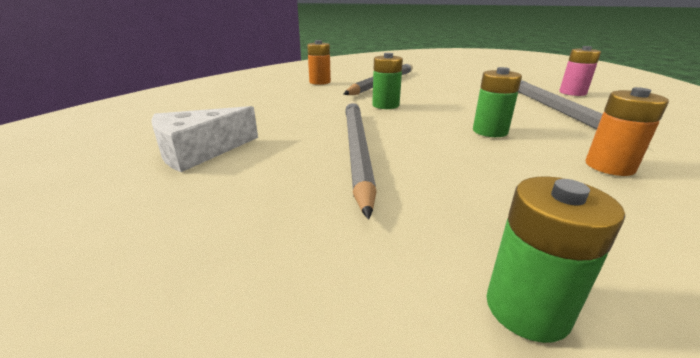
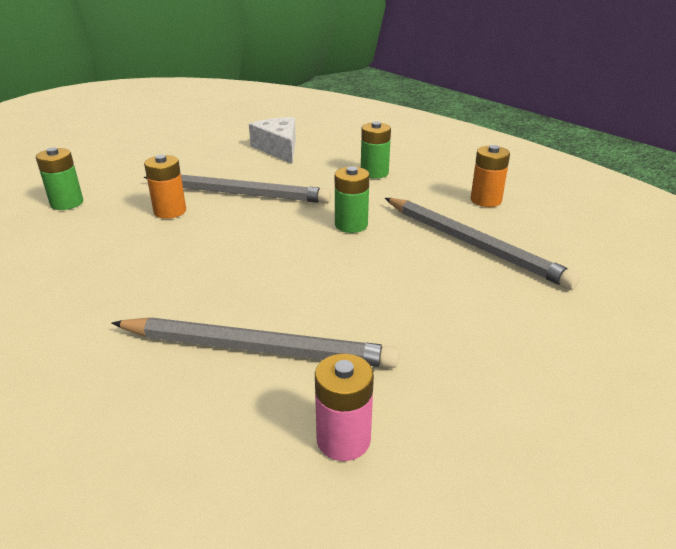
camera: 105 degrees right, 5 degrees up
green battery [473,67,522,137] -> green battery moved to [361,121,391,179]
orange battery [585,87,669,176] -> orange battery moved to [144,155,186,219]

